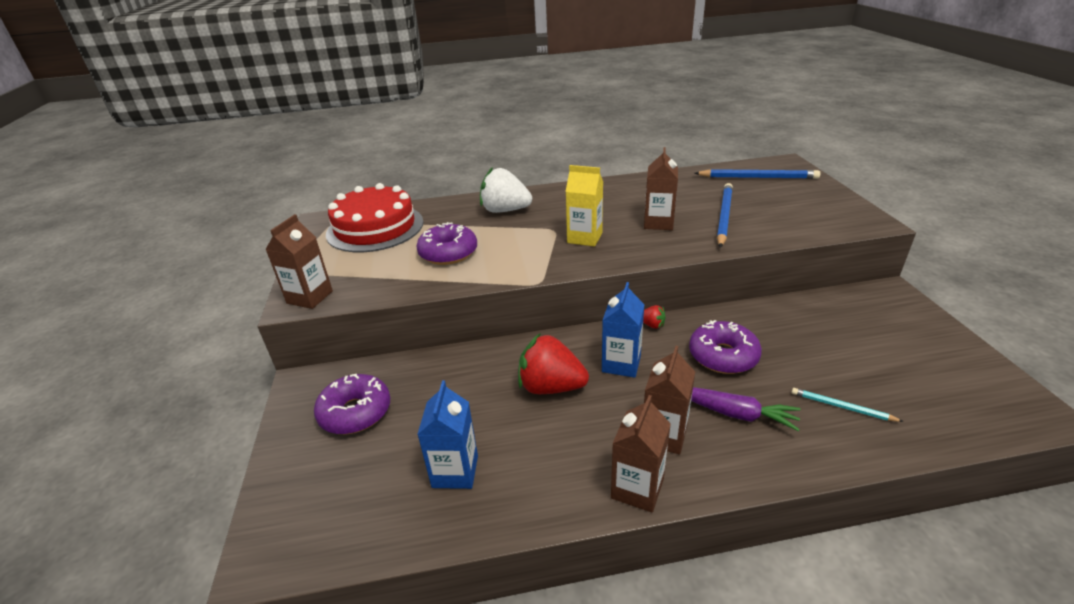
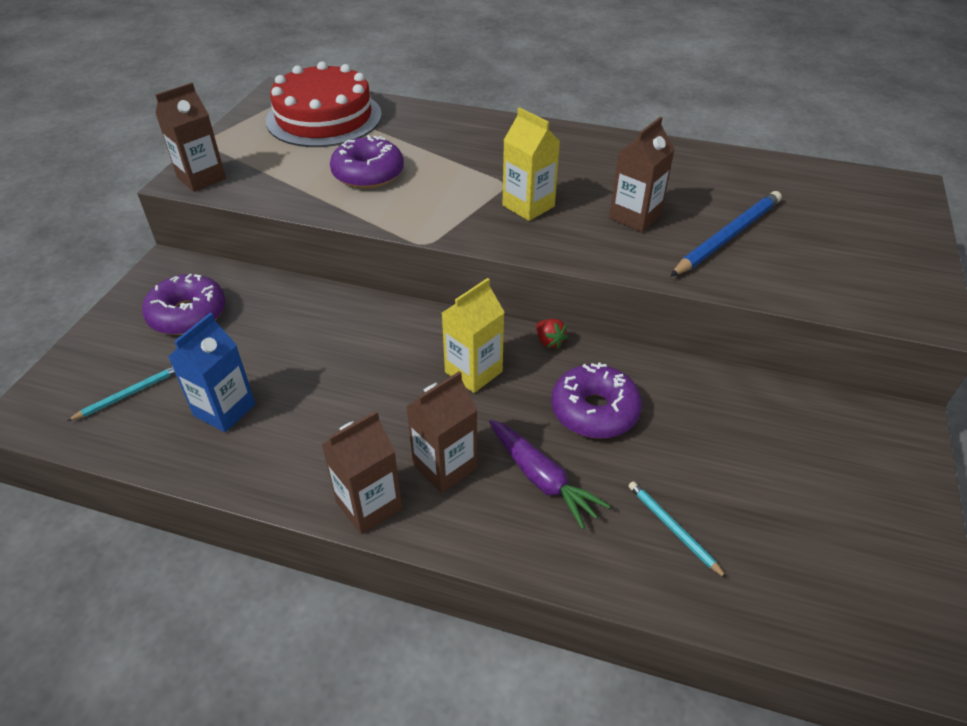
camera: 25 degrees right, 10 degrees up
white strawberry [480,167,532,213] -> none
red strawberry [518,333,589,394] -> none
blue carton [602,282,645,378] -> yellow carton [442,278,505,393]
blue pencil [694,169,820,179] -> none
none -> turquoise pencil [67,367,175,421]

